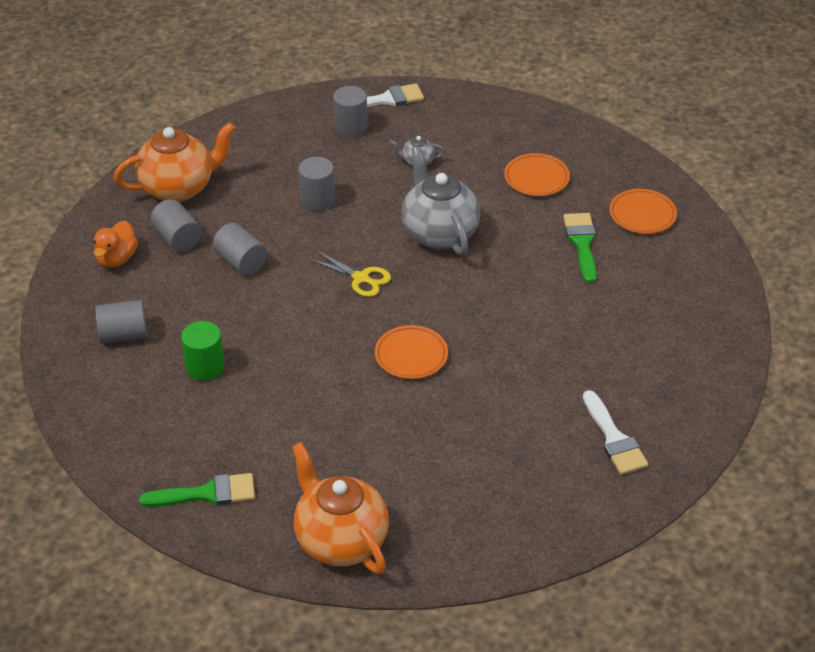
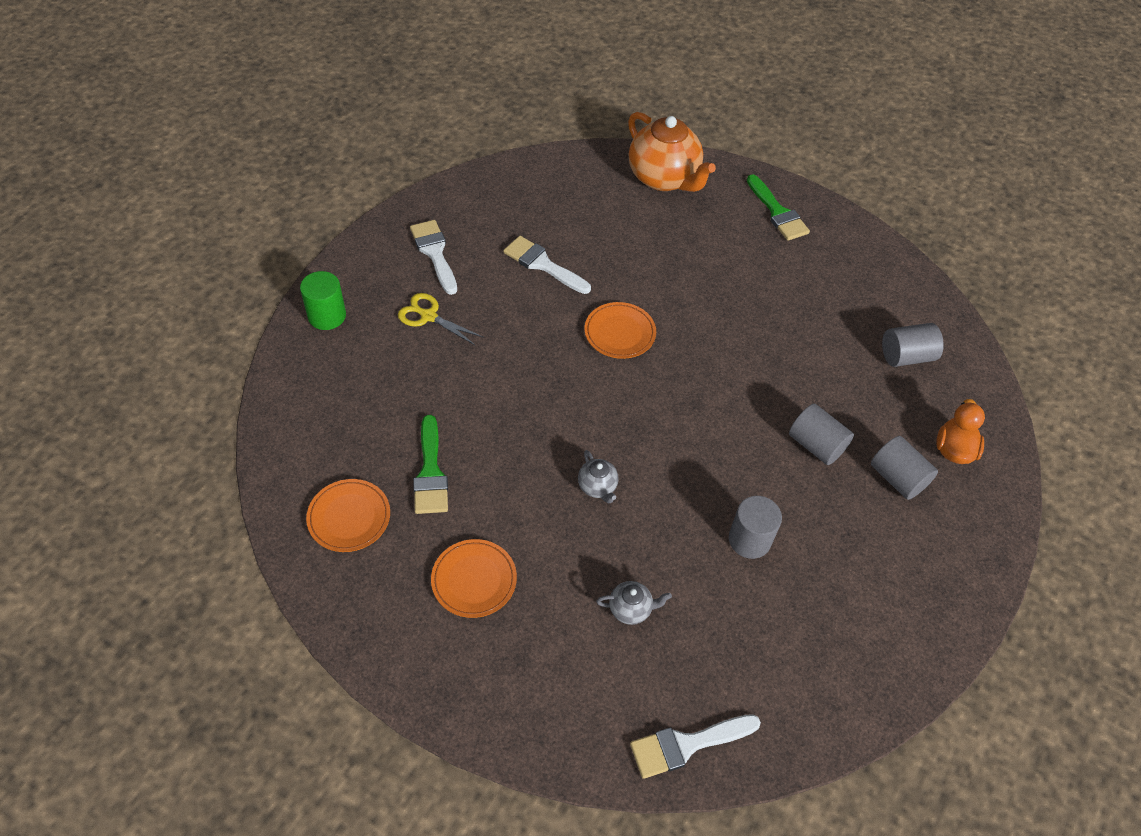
camera: 175 degrees right, 10 degrees up
orange teapot [114,122,236,202] -> none
green brush [139,473,255,507] -> green brush turned 105 degrees counterclockwise [747,174,810,241]
green cylinder [181,321,224,381] -> green cylinder moved to [300,271,346,330]
yellow scissors [308,251,391,297] -> yellow scissors moved to [398,293,484,346]
grey cylinder [333,86,367,138] -> none
grey teapot [401,146,480,255] -> grey teapot [578,450,619,504], size x0.44
none -> white brush [503,236,591,294]

